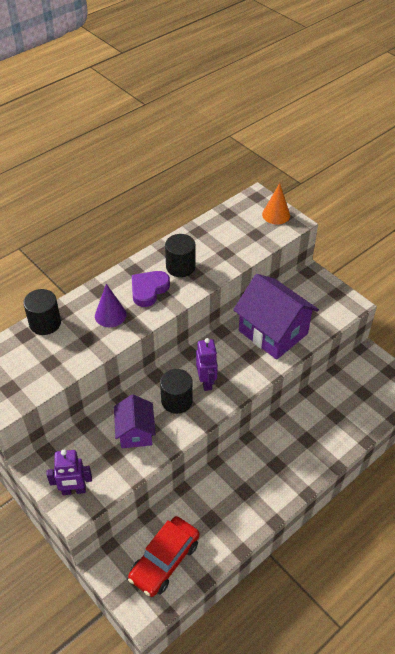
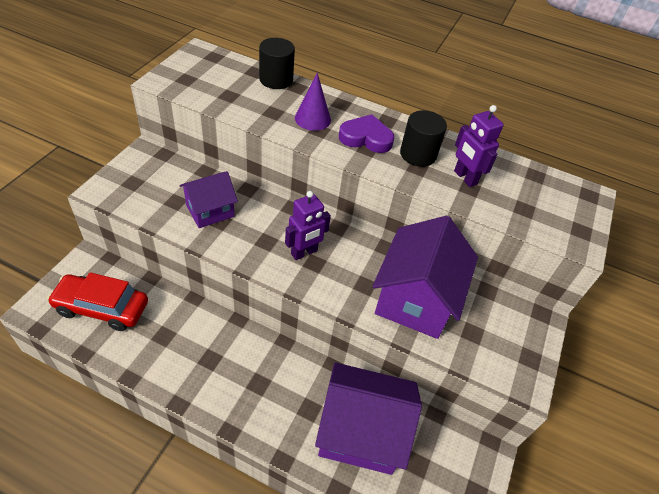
camera: 60 degrees right, 0 degrees up
purple robot [46,450,92,495] -> purple robot moved to [454,105,504,187]
black cylinder [160,369,193,414] -> none
orange cone [262,183,290,224] -> none
none -> purple house [315,363,422,475]

